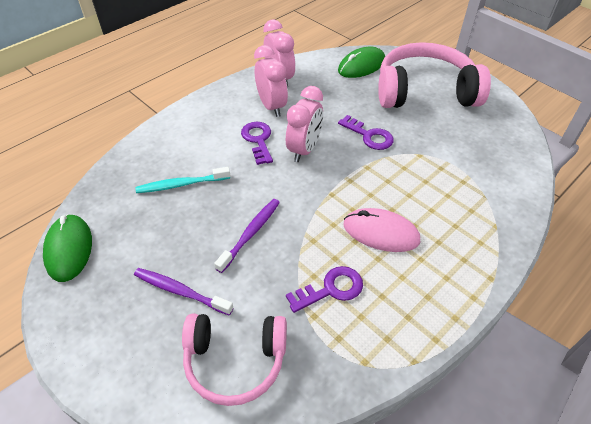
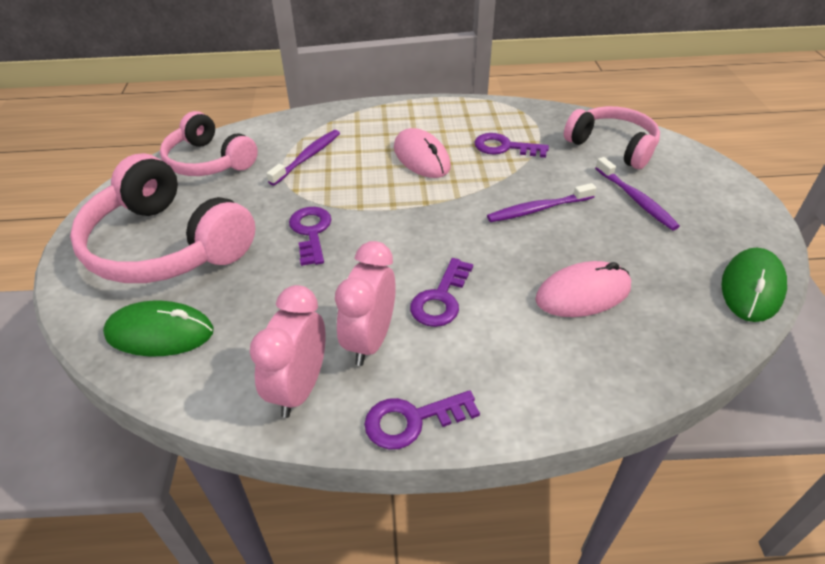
camera: 140 degrees left, 5 degrees down
turquoise toothbrush [135,167,230,193] -> pink mouse [535,261,631,317]
pink clock [286,86,323,162] -> none
none -> pink headphones [160,111,258,176]
none -> purple toothbrush [266,130,340,185]
none -> purple key [364,390,480,450]

